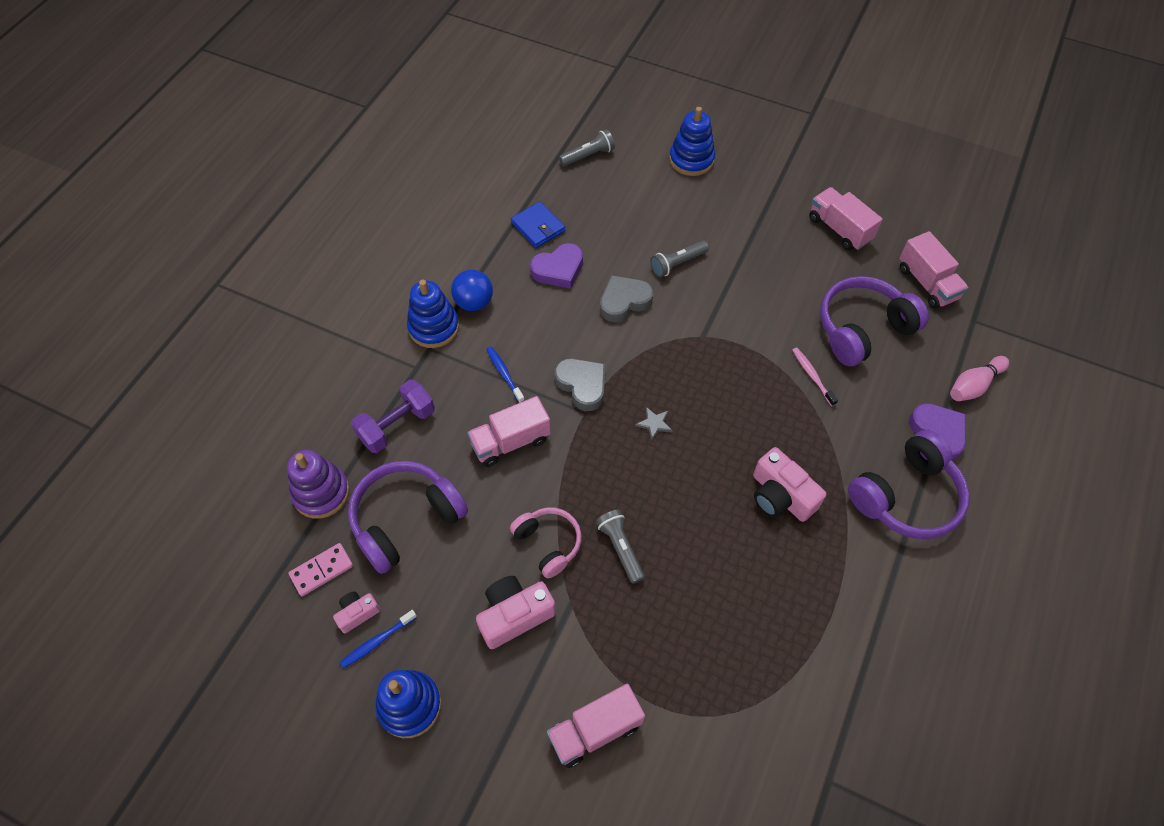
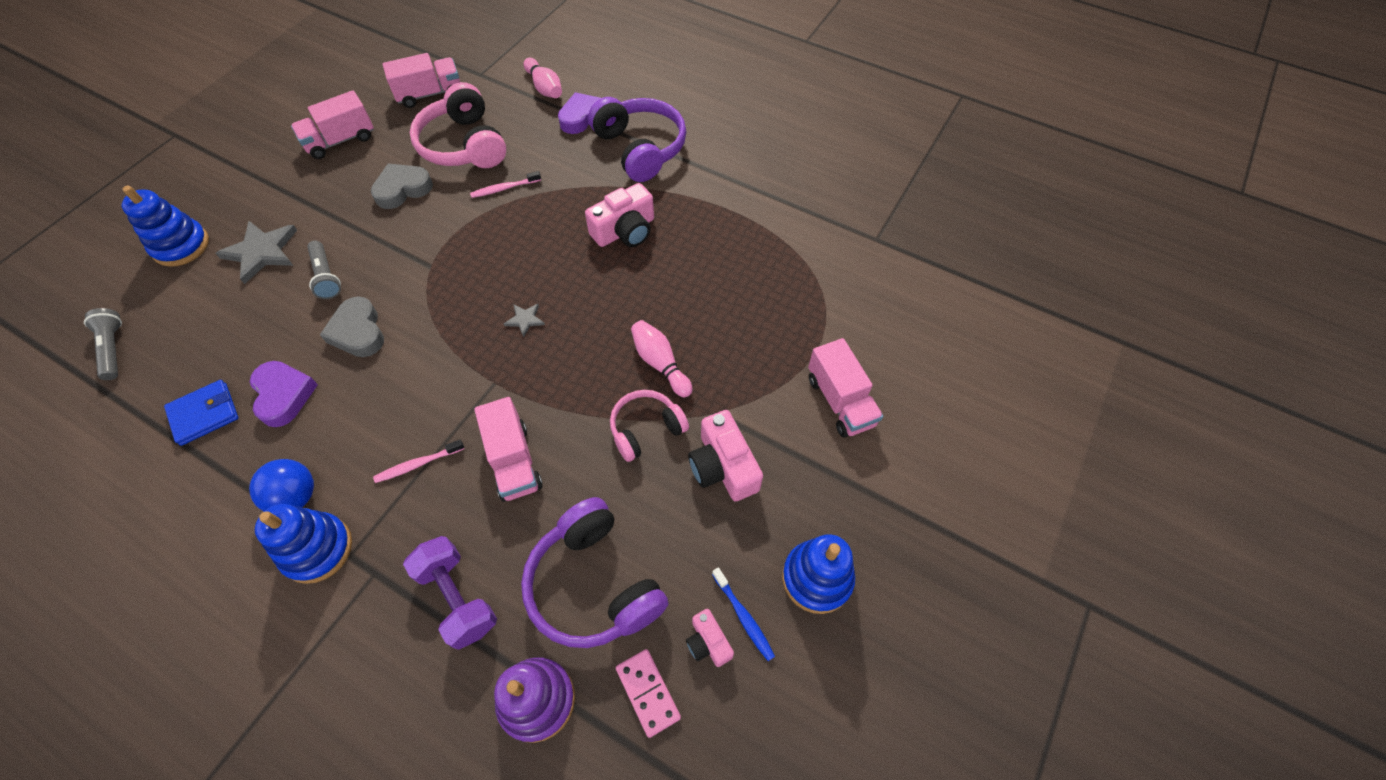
camera: 85 degrees left, 0 degrees up
blue toothbrush [486,346,525,403] -> pink toothbrush [373,439,465,483]
grey heart [555,358,605,411] -> grey heart moved to [371,163,433,209]
grey flashlight [596,510,645,584] -> pink bowling pin [631,320,693,397]
purple headphones [820,276,929,366] -> pink headphones [410,82,506,168]
none -> grey star [215,221,297,284]

